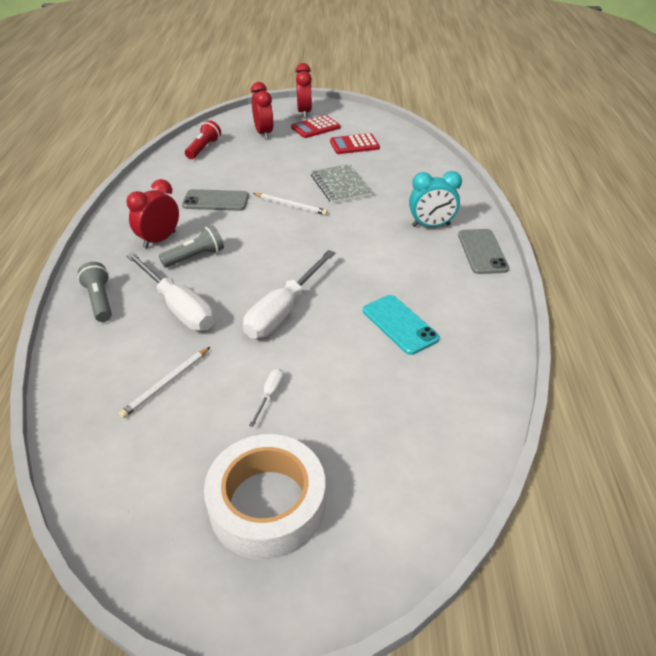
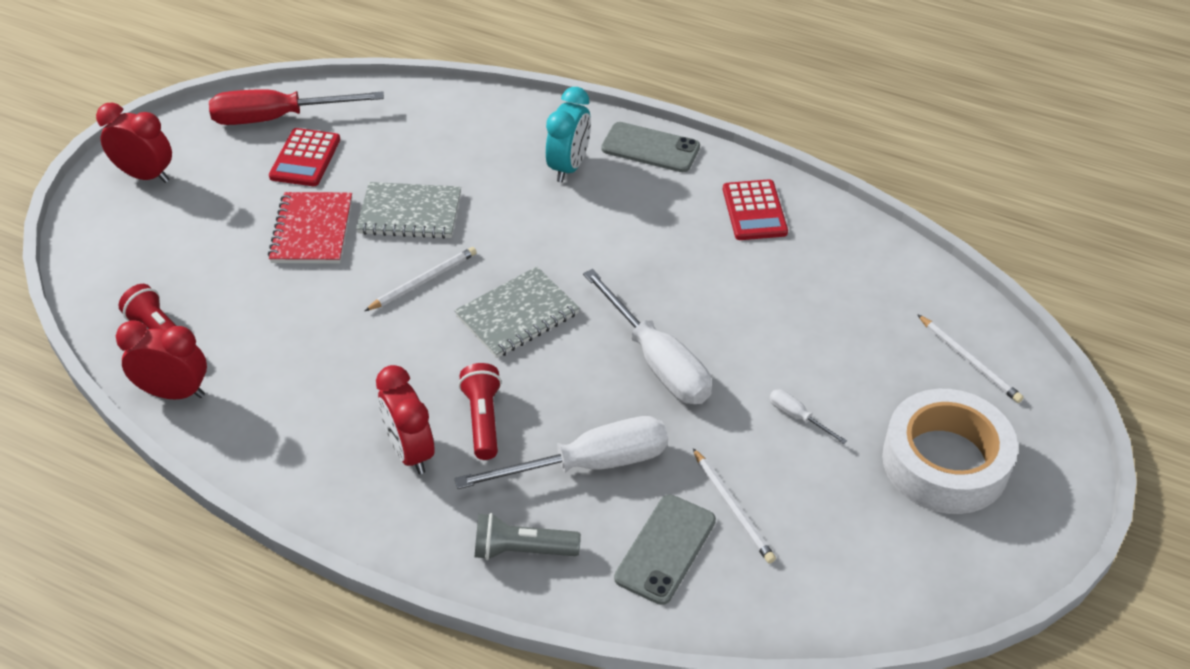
camera: 65 degrees left, 5 degrees up
grey flashlight [159,225,224,268] -> red flashlight [459,363,502,460]
grey phone [182,189,249,211] -> grey phone moved to [614,494,716,605]
red clock [251,82,274,140] -> red clock moved to [116,320,207,399]
red calculator [291,115,341,138] -> red calculator moved to [723,179,788,240]
turquoise phone [363,295,440,355] -> none
none -> red screwdriver [209,89,384,125]
none -> red notebook [268,192,352,264]
none -> grey notebook [454,266,580,358]
none -> white pencil [917,314,1024,403]

